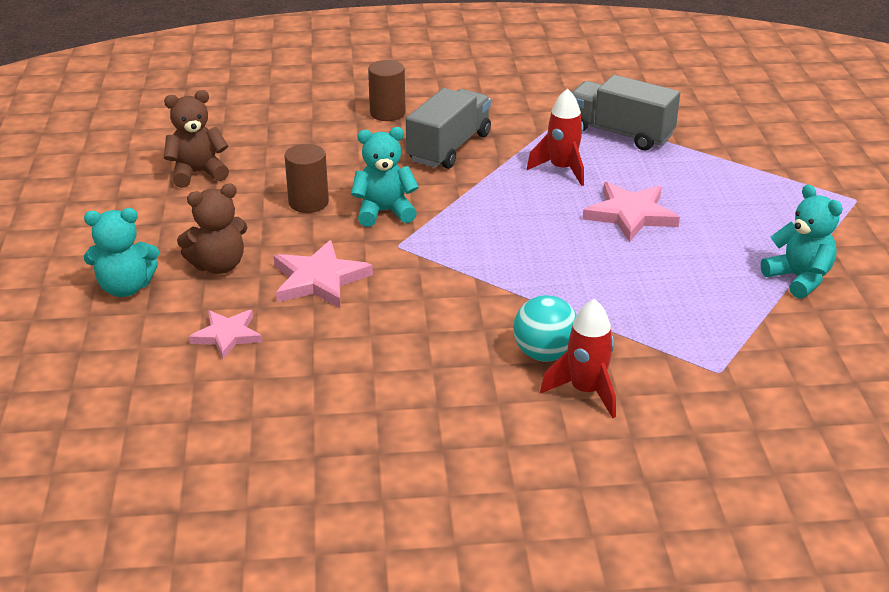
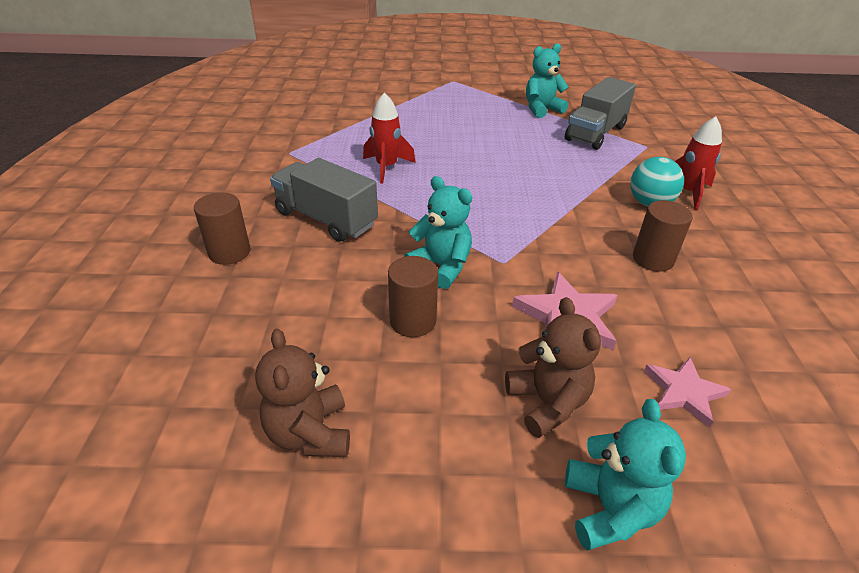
camera: 85 degrees left, 5 degrees up
turquoise teddy bear [351,127,419,227] -> turquoise teddy bear turned 135 degrees clockwise [404,176,472,289]
grey truck [571,75,680,150] -> grey truck moved to [565,77,636,150]
pink star [583,182,680,242] -> none
none -> brown cylinder [633,200,693,272]

